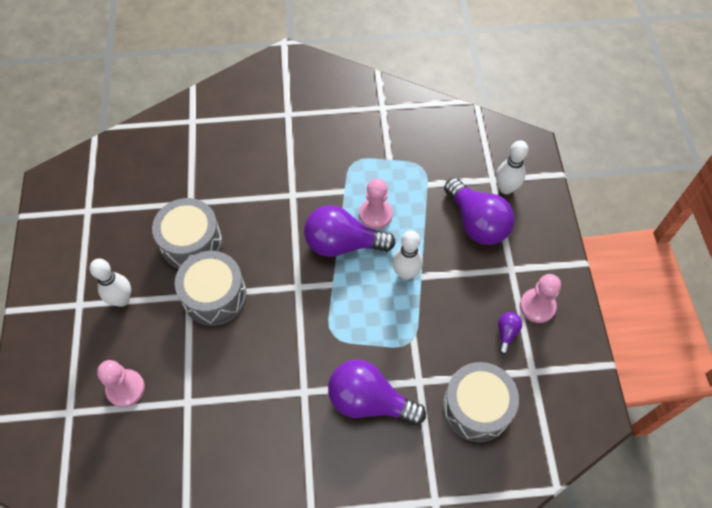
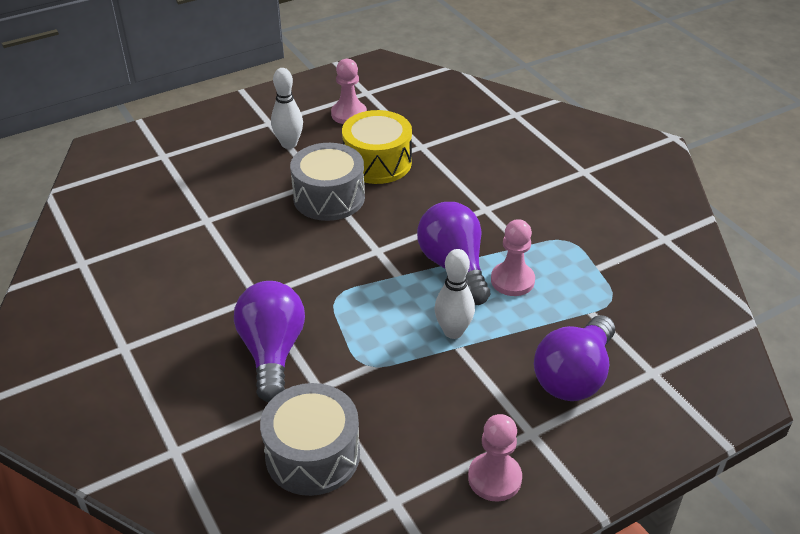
camera: 65 degrees right, 20 degrees down
pink pawn [97,360,145,407] -> pink pawn moved to [331,59,367,124]
grey drum [152,198,223,269] -> yellow drum [342,110,412,184]
white bowling pin [496,140,528,194] -> none
purple light bulb [498,312,522,355] -> none

